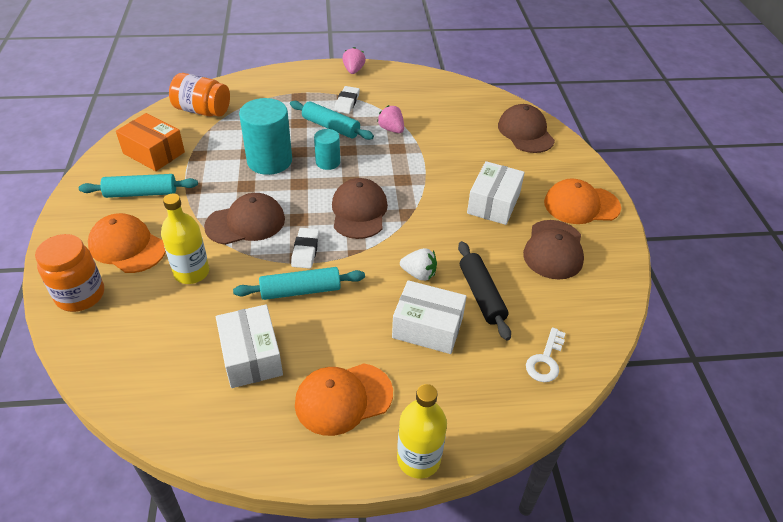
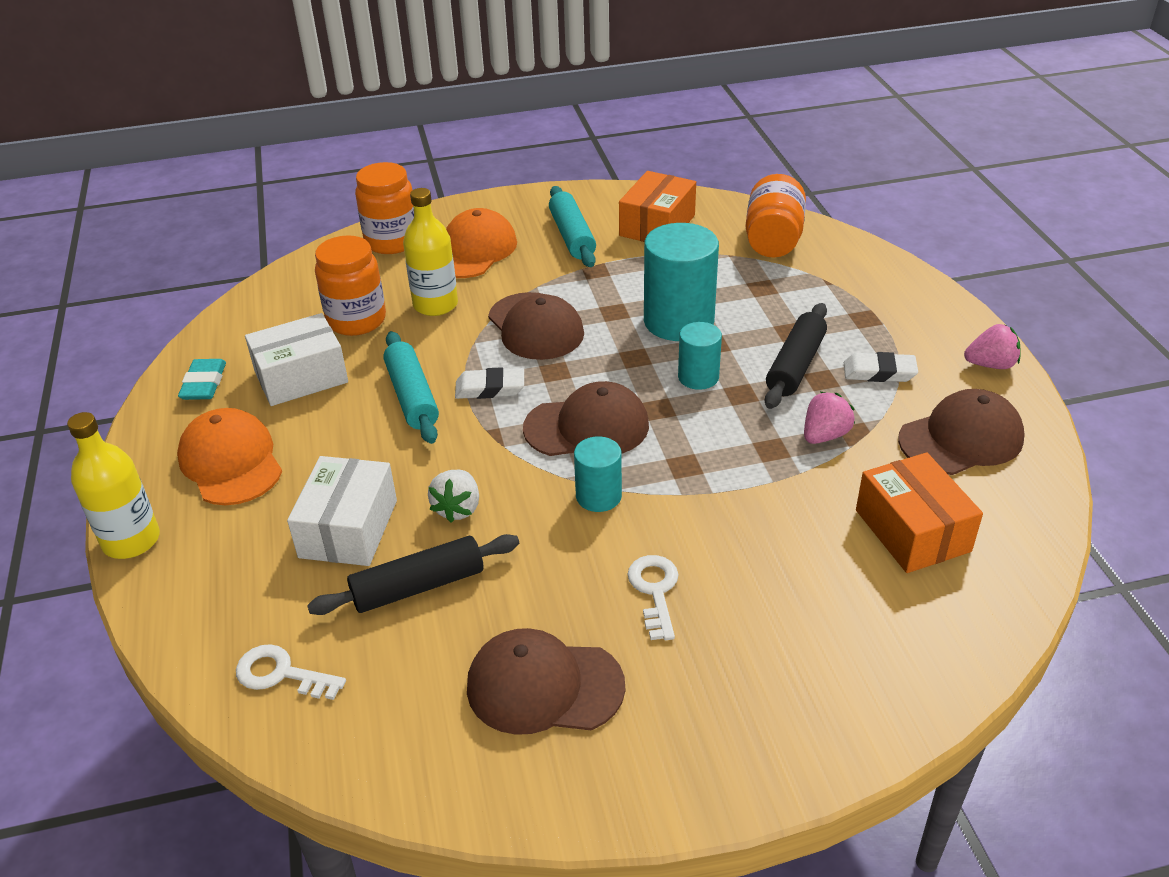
camera: 85 degrees right, 5 degrees down
turquoise rolling pin [290,101,374,140] -> black rolling pin [765,303,827,409]
white box [467,161,525,225] -> white key [627,555,679,640]
brown cap [498,104,555,153] -> brown cap moved to [898,389,1025,475]
orange cap [544,179,621,224] -> none
none -> turquoise eraser [178,359,226,400]
none -> orange jar [315,235,386,336]
none -> turquoise cylinder [574,436,622,512]
none -> orange box [856,452,983,573]

